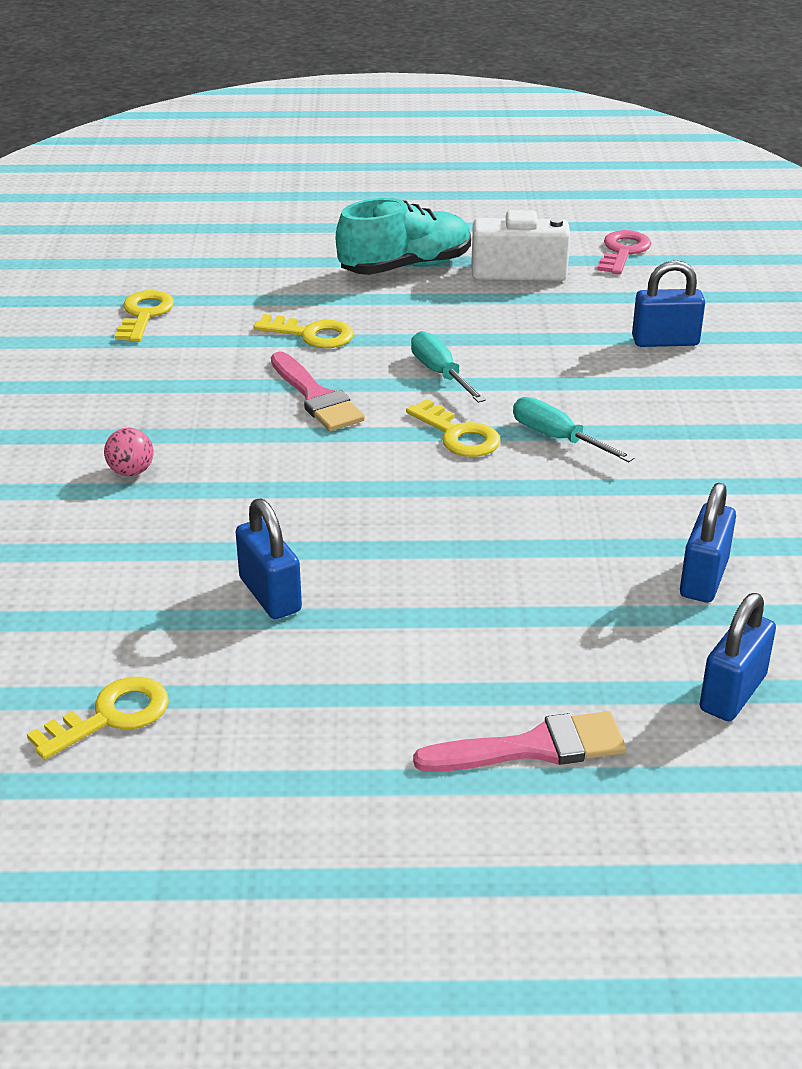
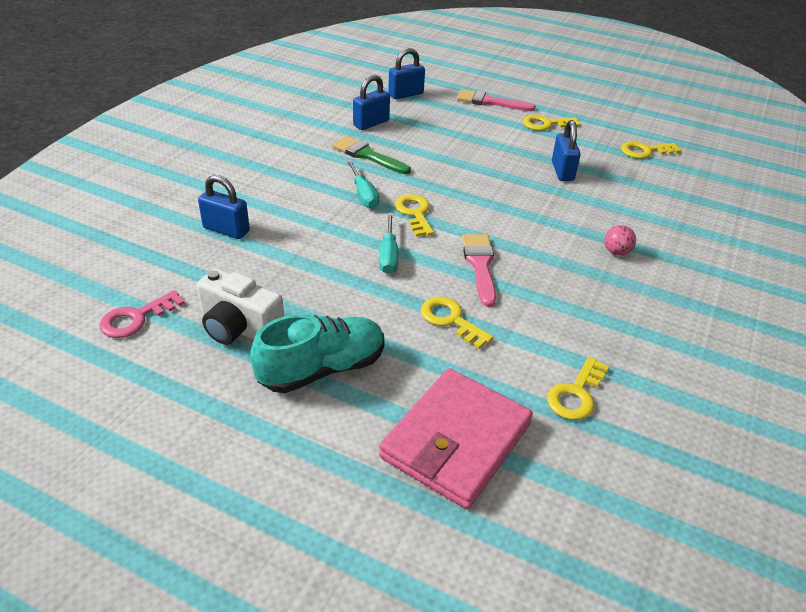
camera: 155 degrees left, 5 degrees up
turquoise shoe [336,198,471,275] -> turquoise shoe turned 150 degrees clockwise [250,314,385,393]
none -> green brush [332,136,411,174]
none -> pink wallet [379,368,533,509]
none -> yellow key [523,115,580,131]

